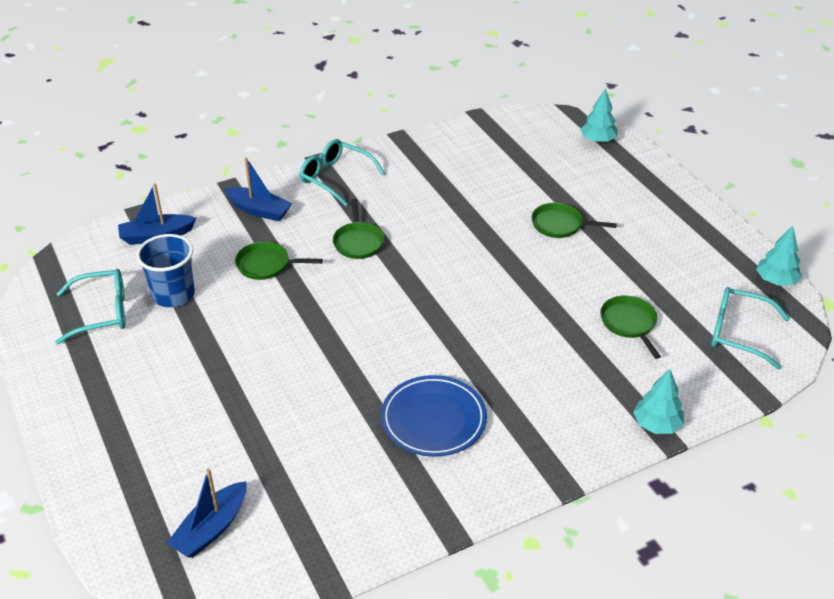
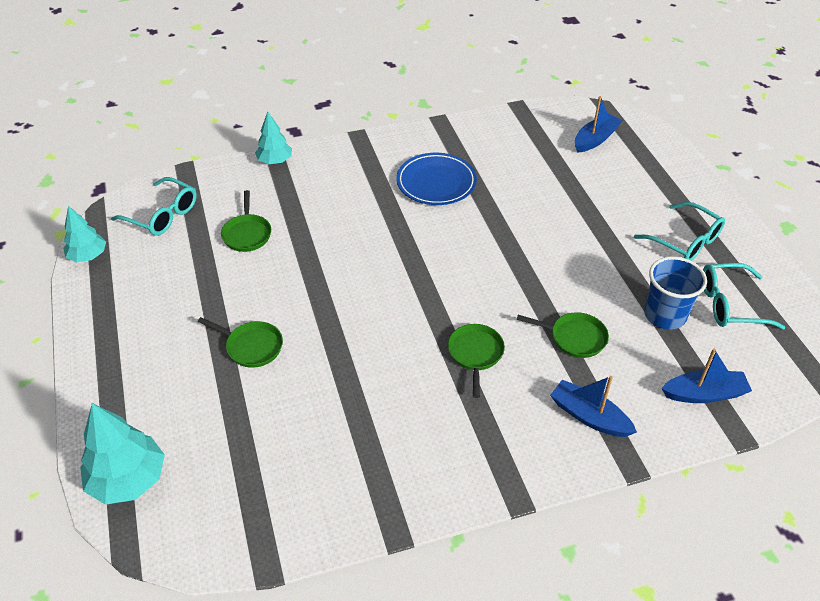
camera: 170 degrees left, 5 degrees up
turquoise glasses [300,139,385,206] -> turquoise glasses moved to [634,202,725,261]
turquoise tree [580,88,618,143] -> turquoise tree [80,403,165,505], size x1.57

